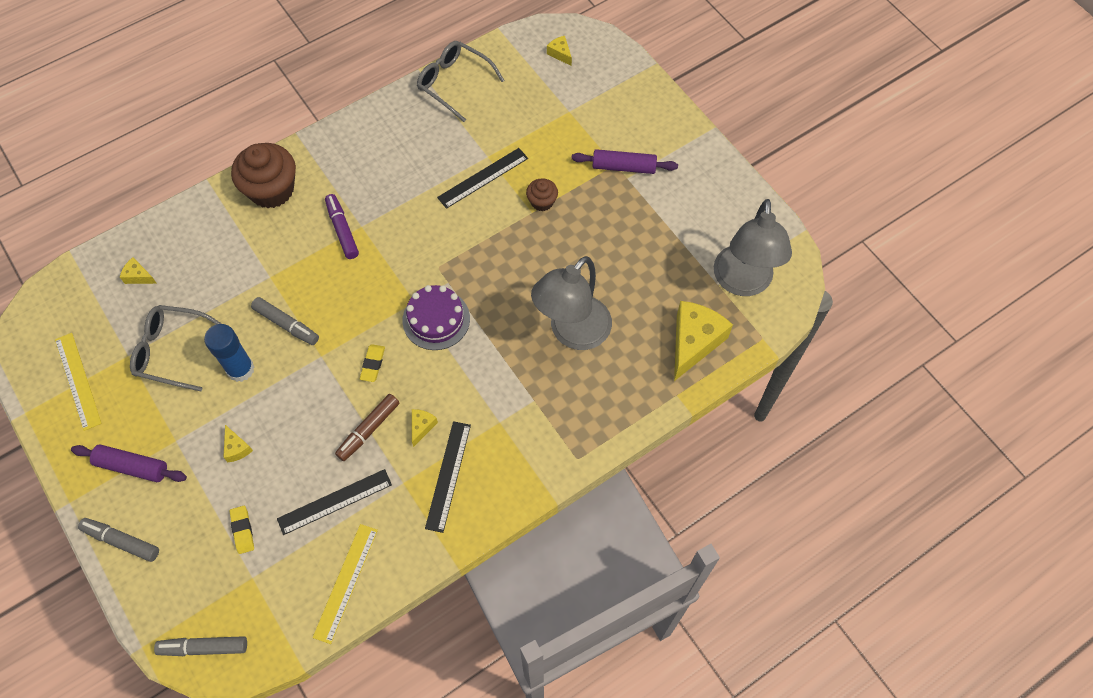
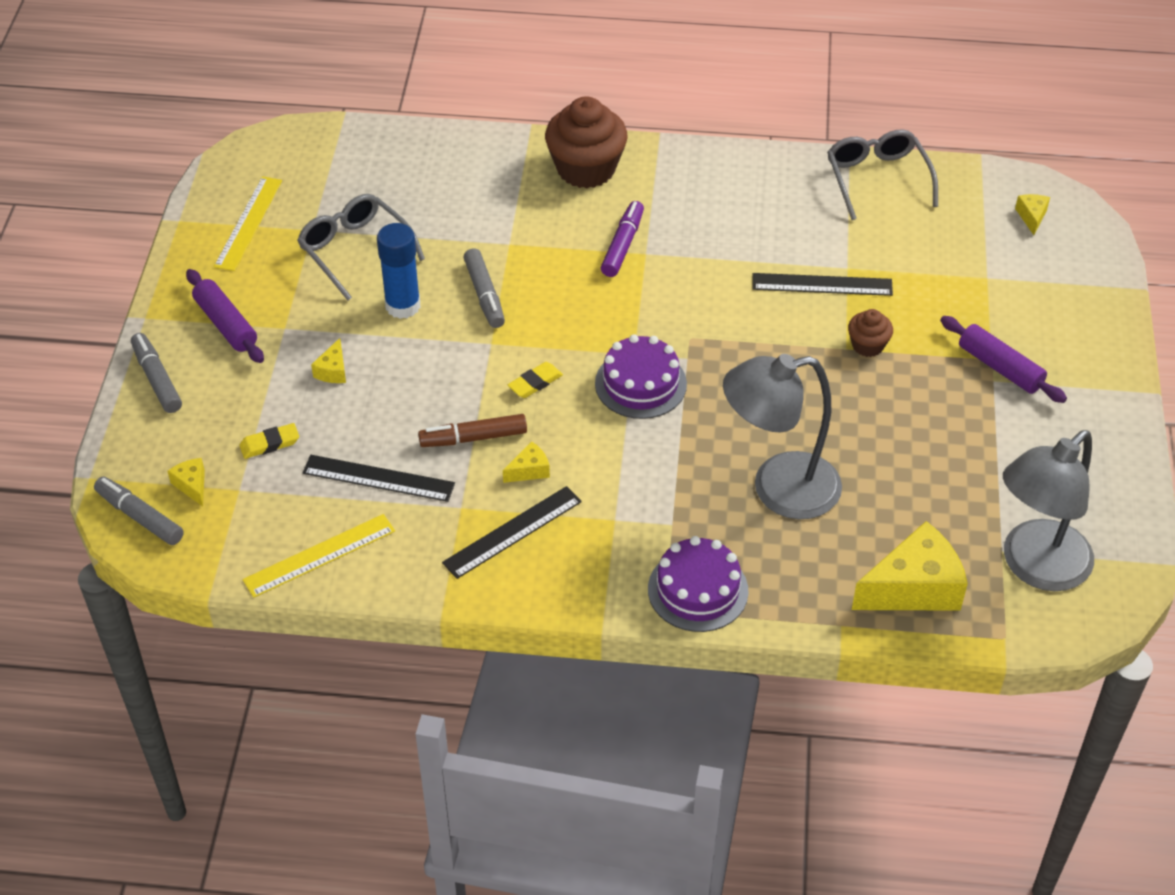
camera: 40 degrees right, 15 degrees down
yellow cheese [120,257,157,284] -> yellow cheese moved to [167,458,205,506]
yellow eraser [229,506,254,554] -> yellow eraser turned 45 degrees clockwise [239,423,299,459]
none -> purple cake [648,536,749,632]

